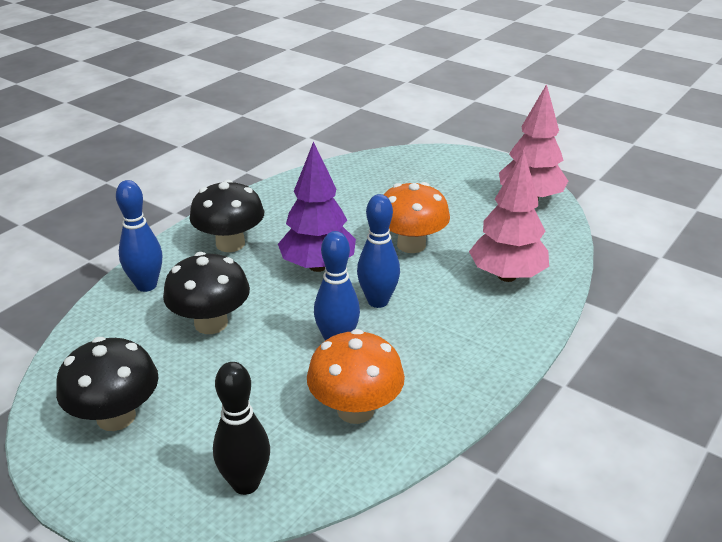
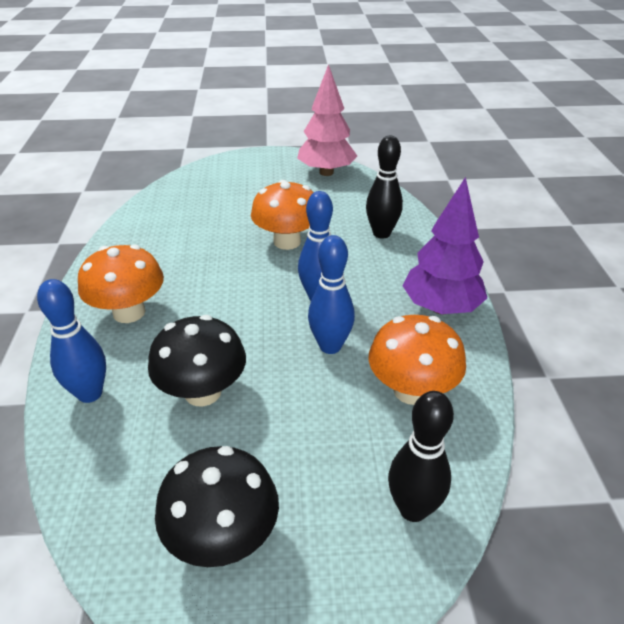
camera: 40 degrees left, 5 degrees up
black mushroom [190,180,264,252] -> orange mushroom [78,244,164,323]
purple tree [278,141,356,272] -> purple tree moved to [402,177,487,314]
pink tree [469,150,549,282] -> black bowling pin [366,136,403,239]

